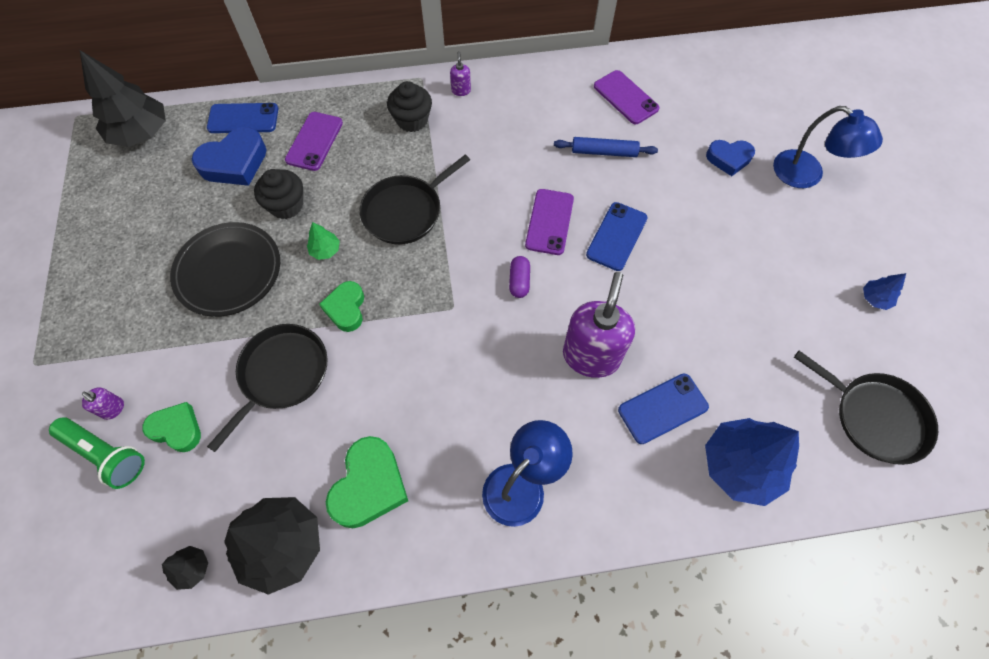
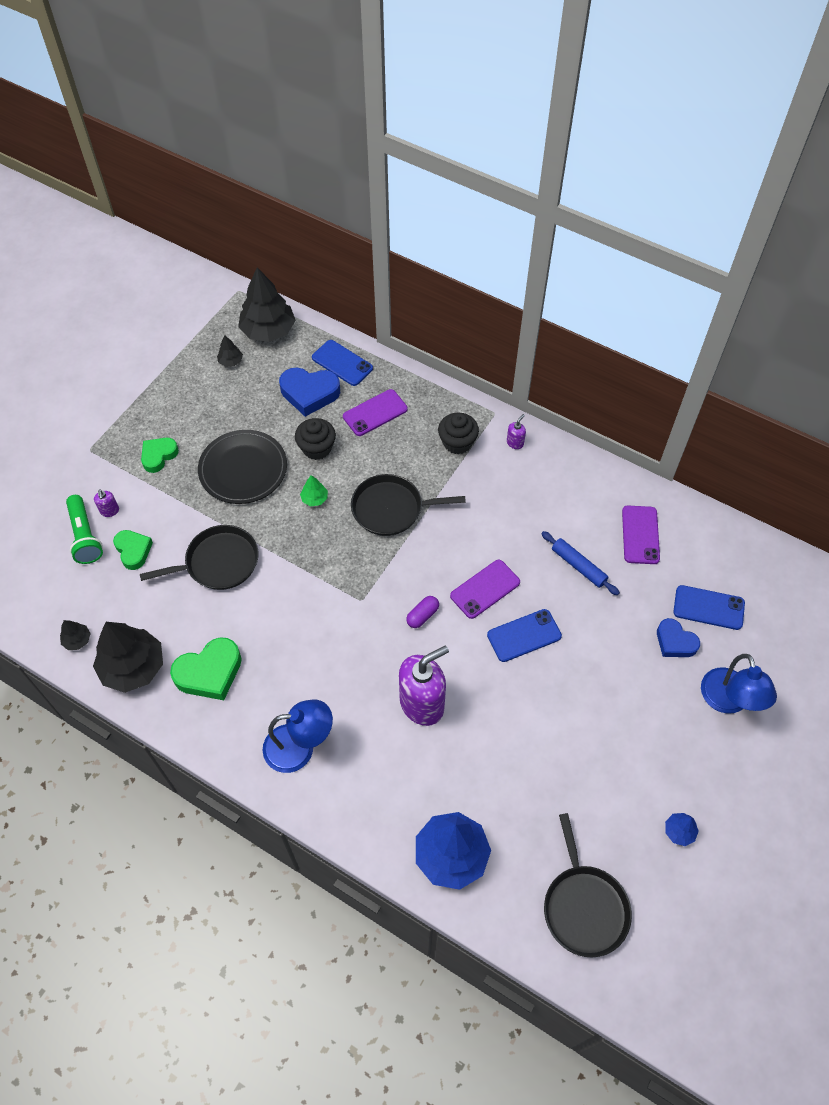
camera: 40 degrees right, 5 degrees down
green heart [319,281,364,332] -> green heart moved to [141,438,179,473]
blue phone [618,373,709,444] -> blue phone moved to [673,585,745,630]
none -> black tree [217,335,243,367]

